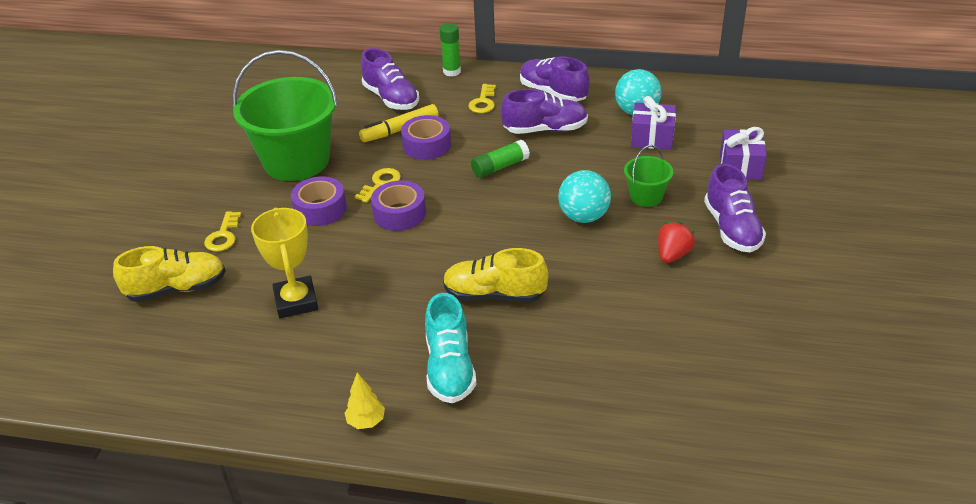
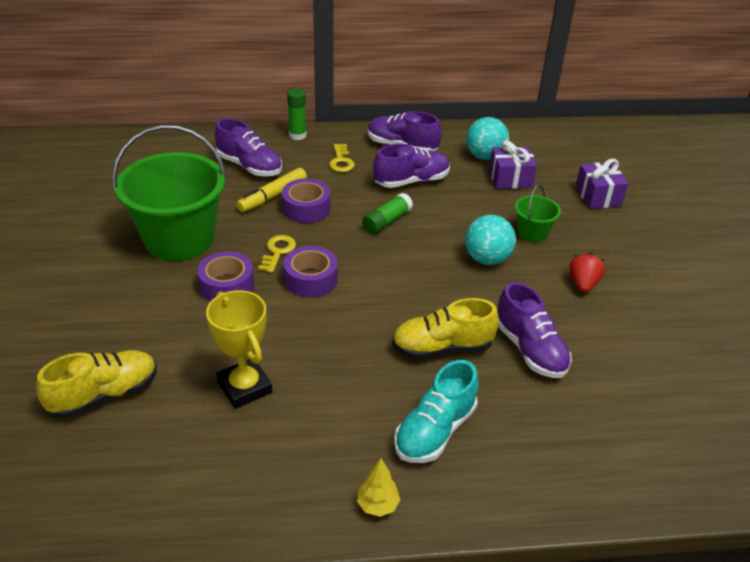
camera: 20 degrees left, 0 degrees up
yellow key [204,211,241,252] -> none
turquoise shoe [425,293,477,403] -> turquoise shoe turned 60 degrees clockwise [394,360,479,463]
purple shoe [704,164,766,252] -> purple shoe moved to [498,282,572,378]

